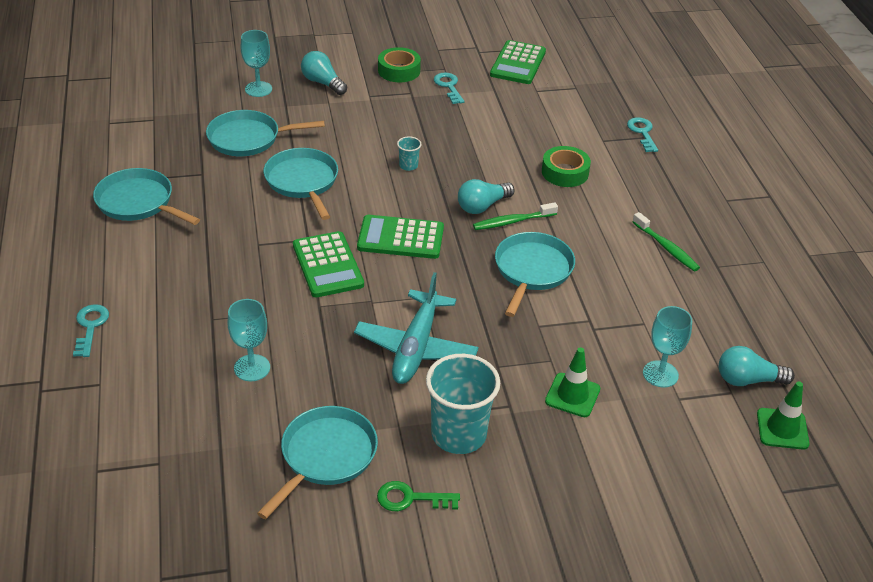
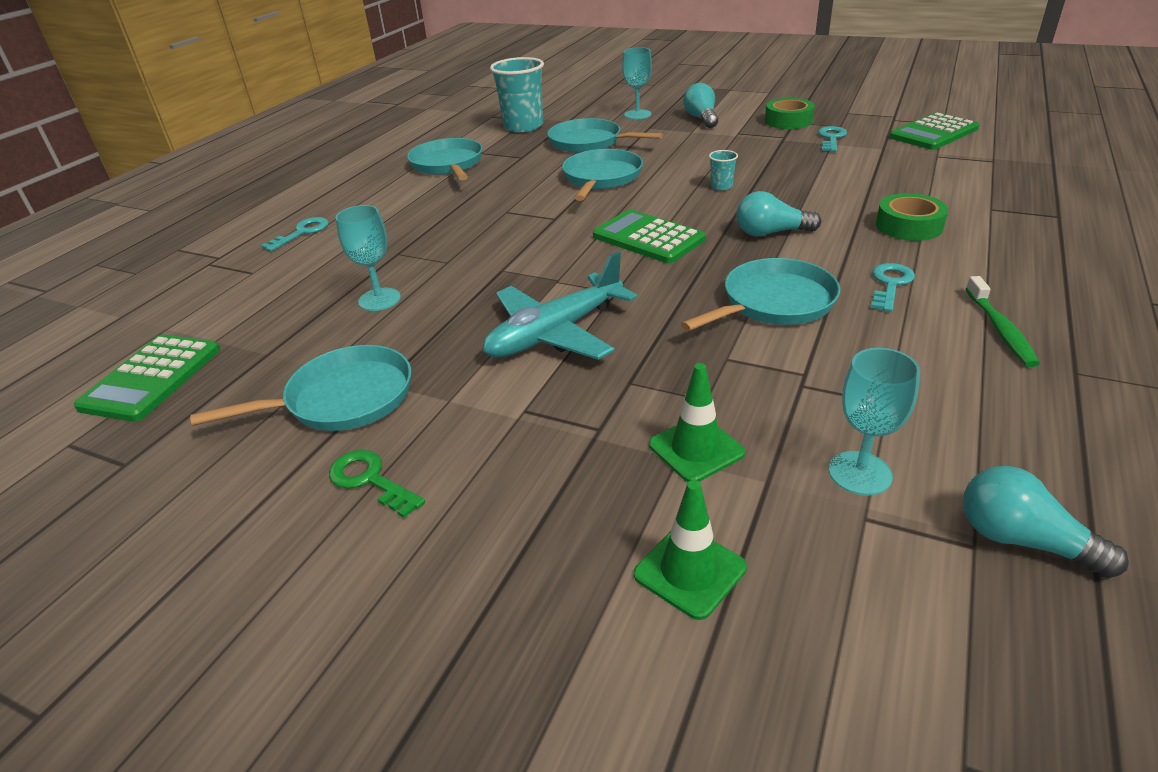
camera: 40 degrees right, 5 degrees down
green calculator [293,231,364,297] -> green calculator moved to [74,335,220,422]
turquoise cup [426,354,500,454] -> turquoise cup moved to [490,57,544,132]
green toothbrush [473,202,558,230] -> none
turquoise key [627,117,658,152] -> turquoise key moved to [870,263,915,312]
green traffic cone [757,381,810,450] -> green traffic cone moved to [634,480,747,620]

